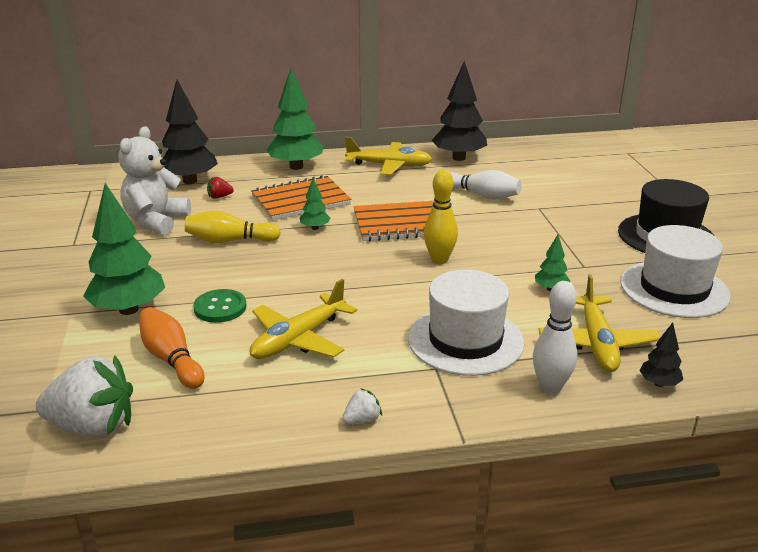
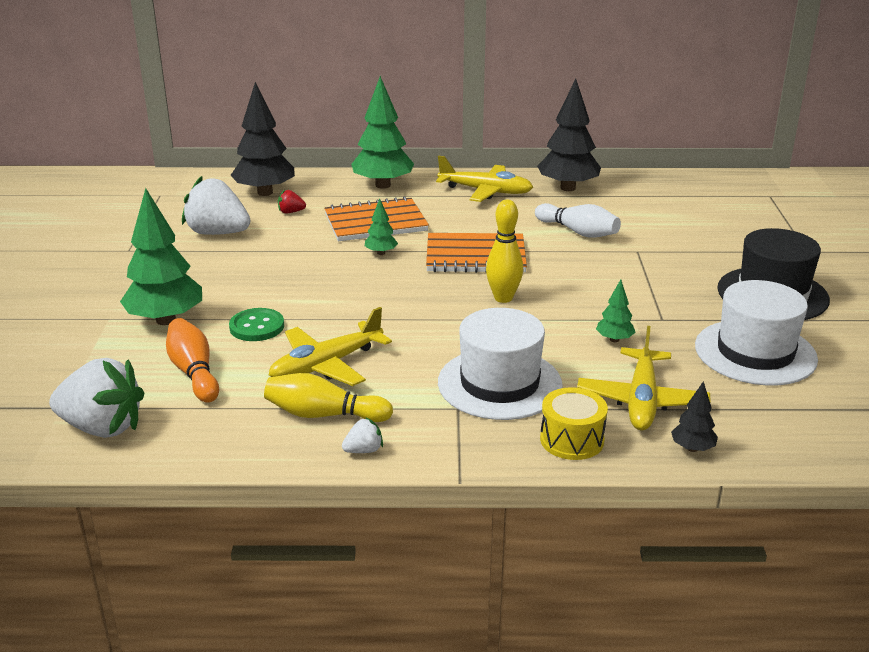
camera: 10 degrees right, 0 degrees up
white teddy bear [118,126,191,235] -> white strawberry [182,176,250,235]
yellow bowling pin [185,211,281,243] -> yellow bowling pin moved to [264,373,393,422]
white bowling pin [533,281,577,394] -> yellow drum [540,387,608,460]

